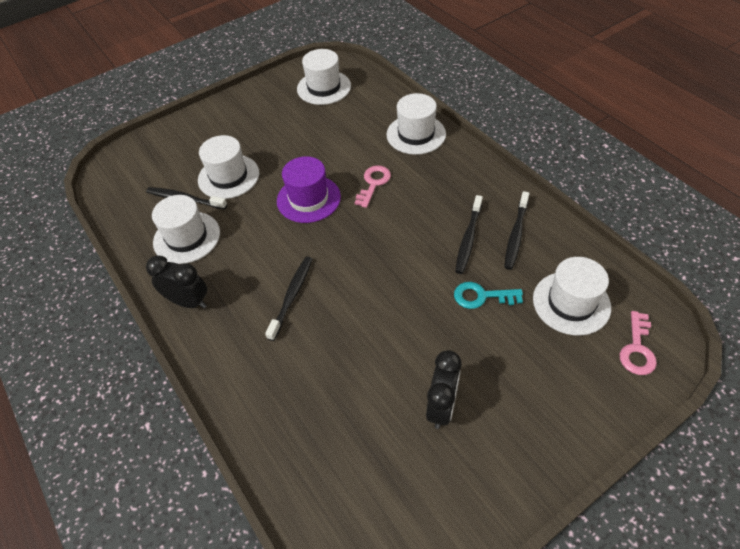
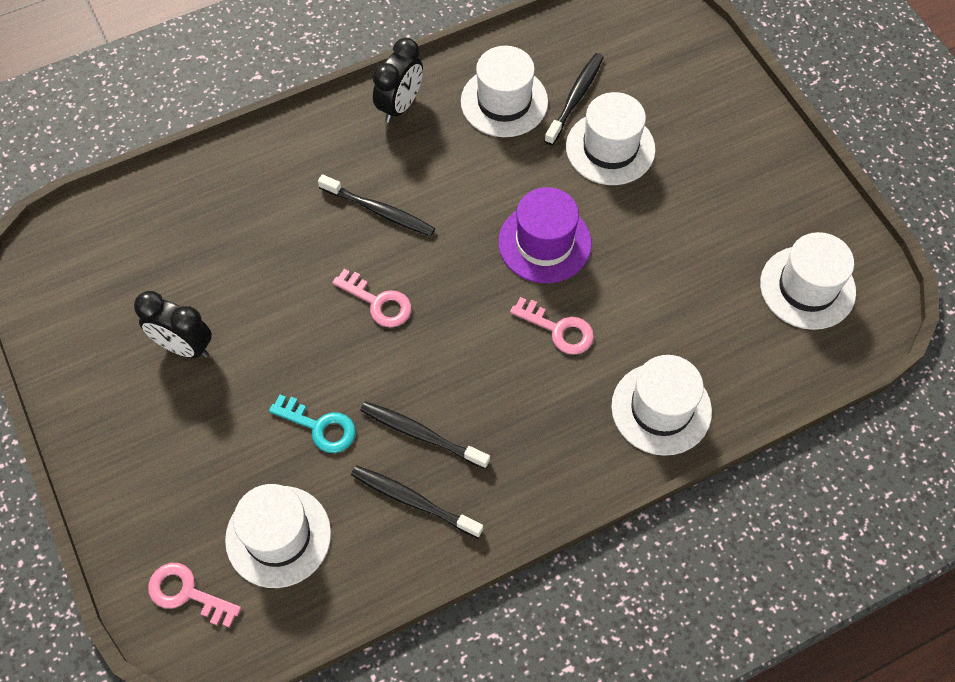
camera: 95 degrees right, 10 degrees up
turquoise key [454,282,523,309] -> turquoise key turned 105 degrees clockwise [269,395,356,453]
none -> pink key [332,269,412,327]

